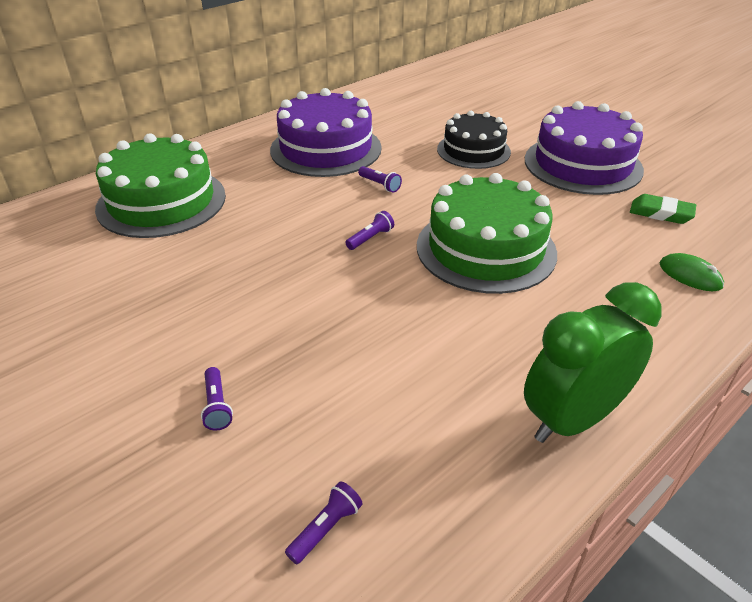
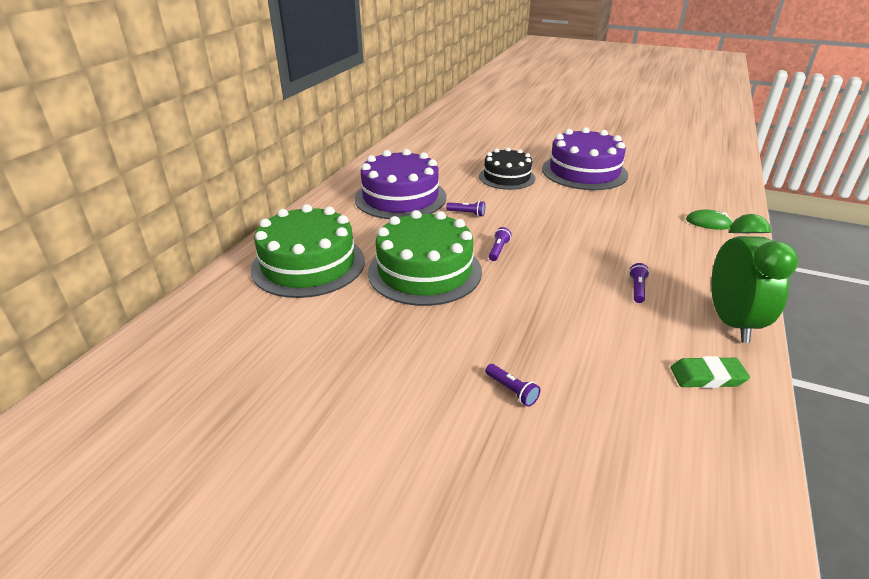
camera: 25 degrees left, 5 degrees down
purple flashlight [285,481,363,564] -> purple flashlight moved to [629,263,649,303]
green cake [417,173,557,294] -> green cake moved to [368,210,482,306]
green clock [524,282,662,443] -> green clock turned 150 degrees clockwise [711,214,798,343]
green eraser [630,194,696,224] -> green eraser moved to [670,356,750,388]

